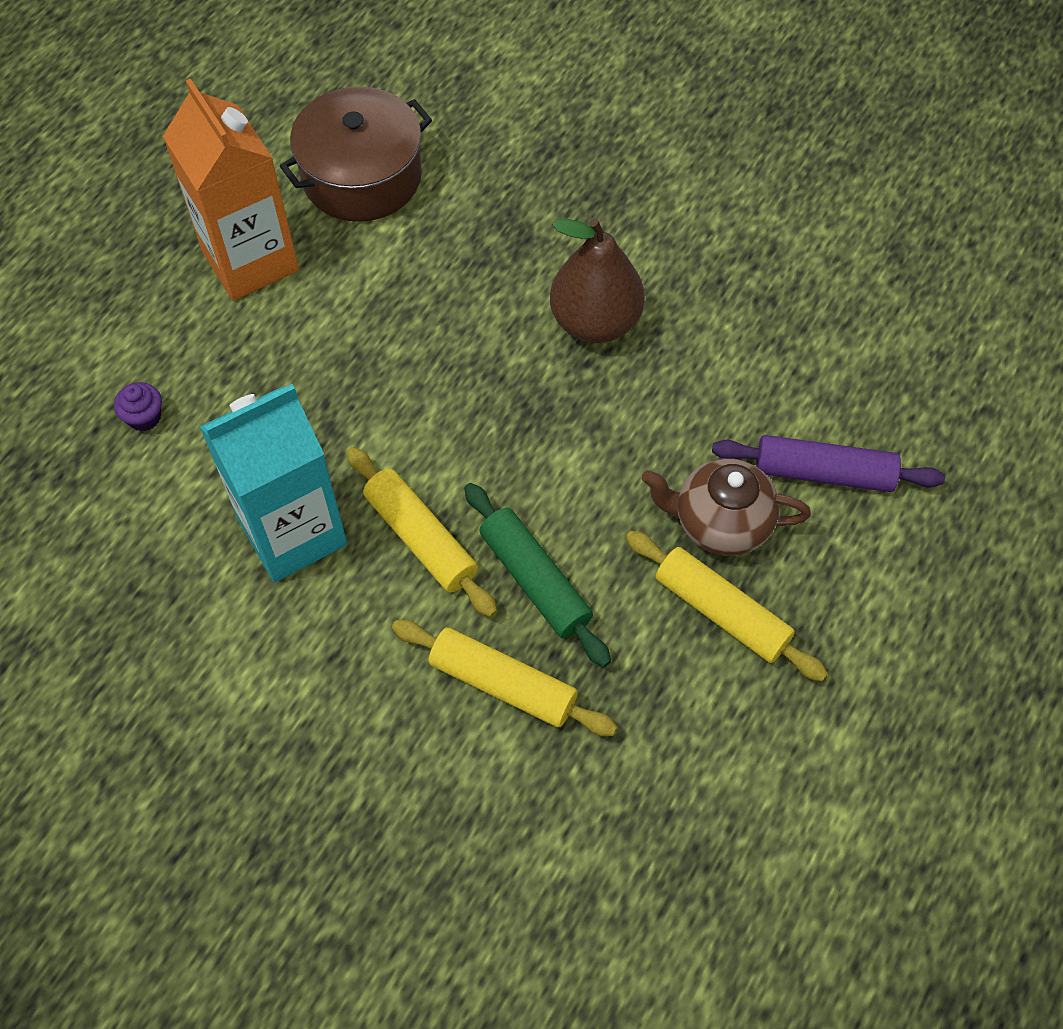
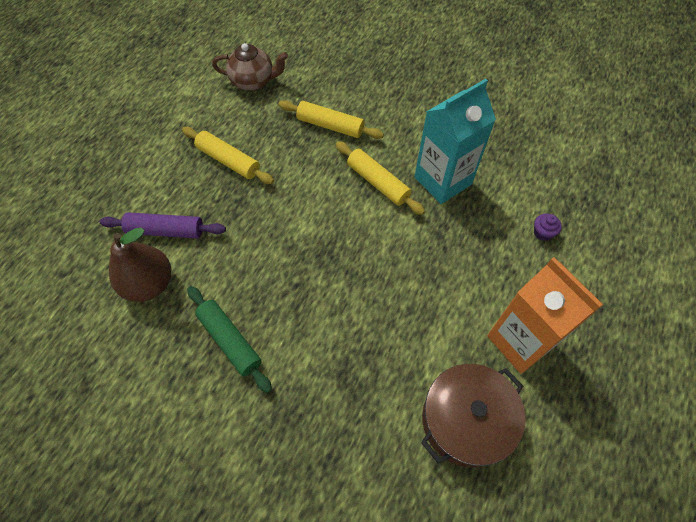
camera: 175 degrees right, 0 degrees up
green rolling pin [464,483,611,667] -> green rolling pin moved to [187,286,272,393]
brown pear [550,218,645,343] -> brown pear moved to [109,228,171,302]
brown teapot [642,458,811,556] -> brown teapot moved to [212,43,288,91]

